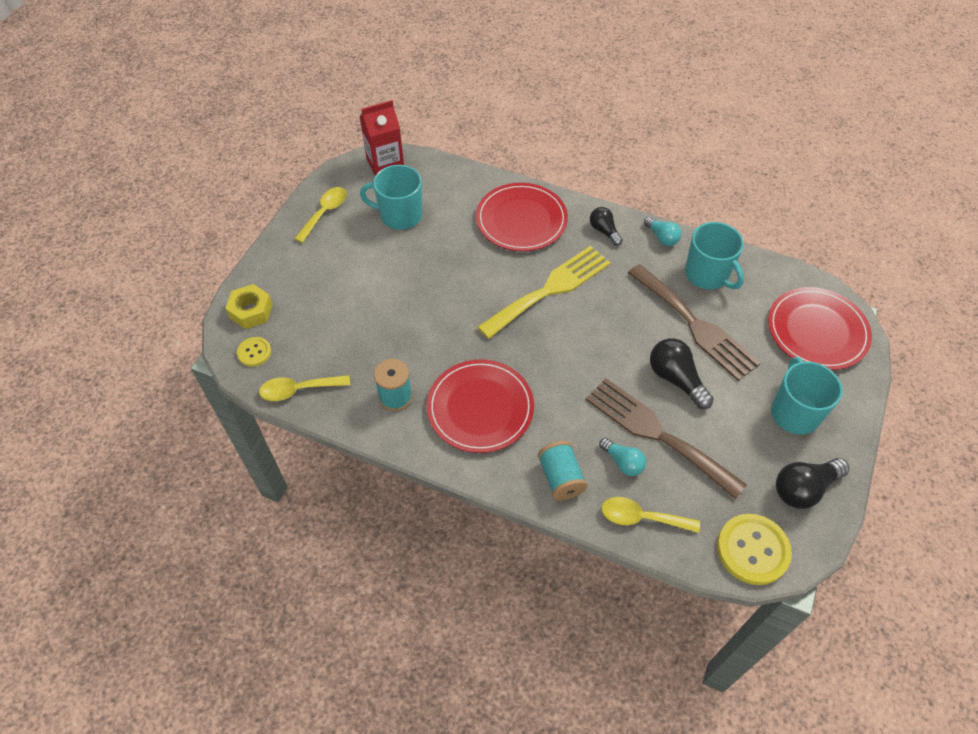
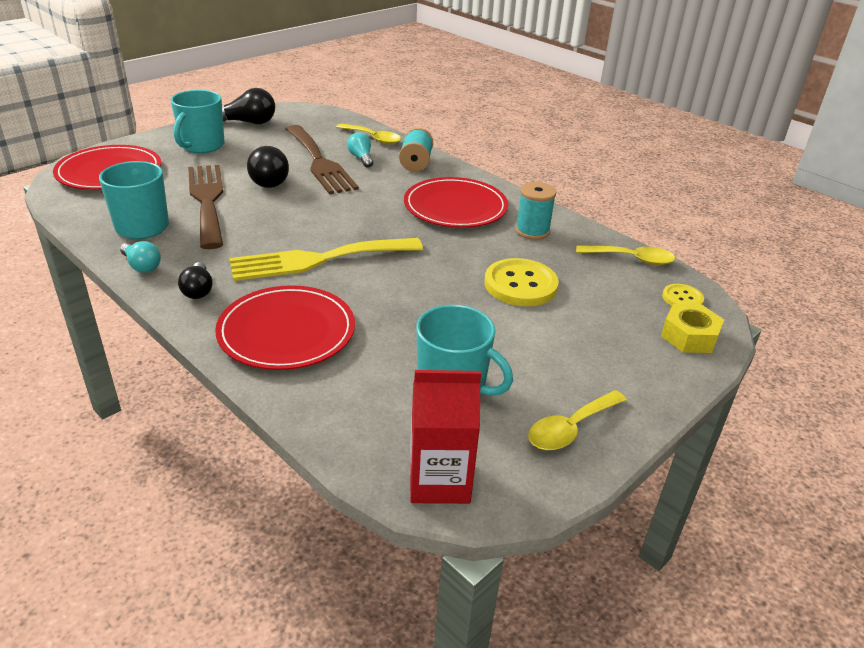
camera: 160 degrees left, 20 degrees down
turquoise light bulb [644,217,682,246] -> turquoise light bulb turned 150 degrees clockwise [120,241,161,273]
yellow button [717,514,792,585] -> yellow button moved to [484,258,559,306]

